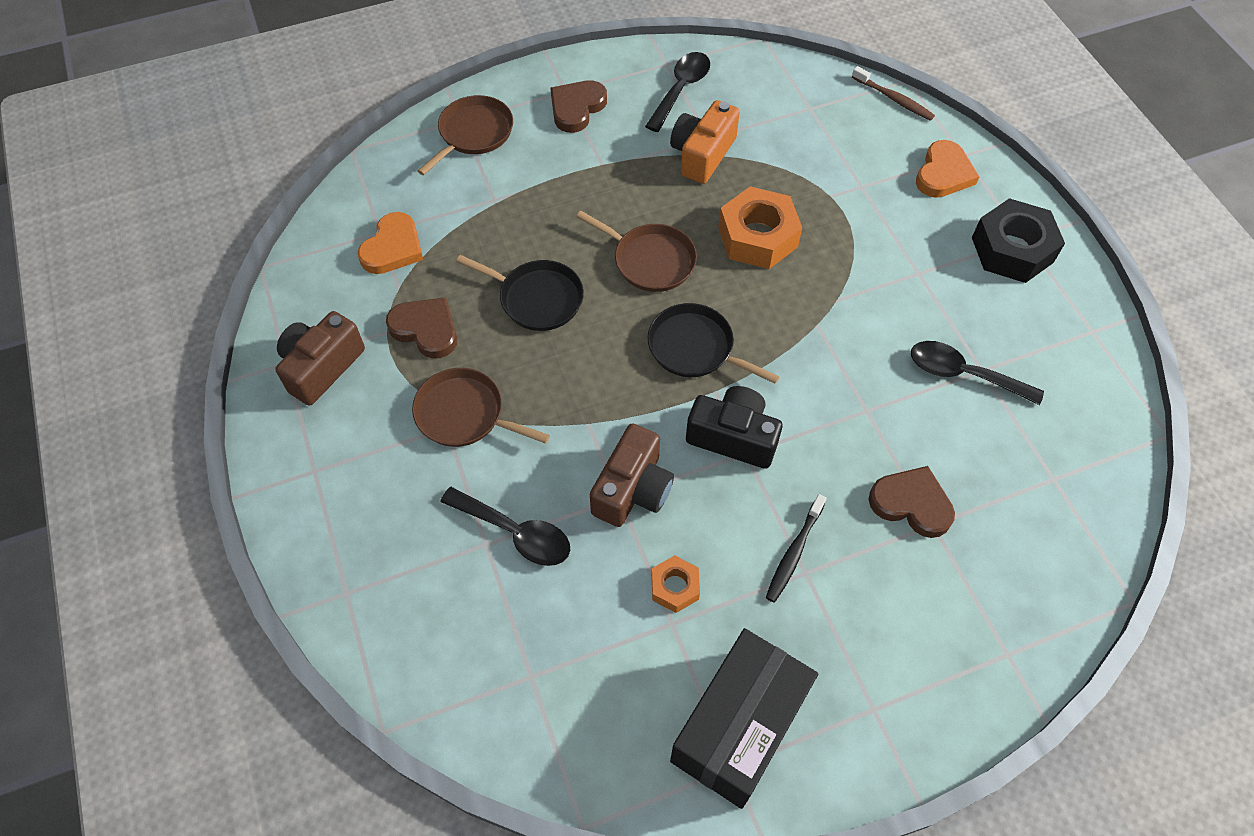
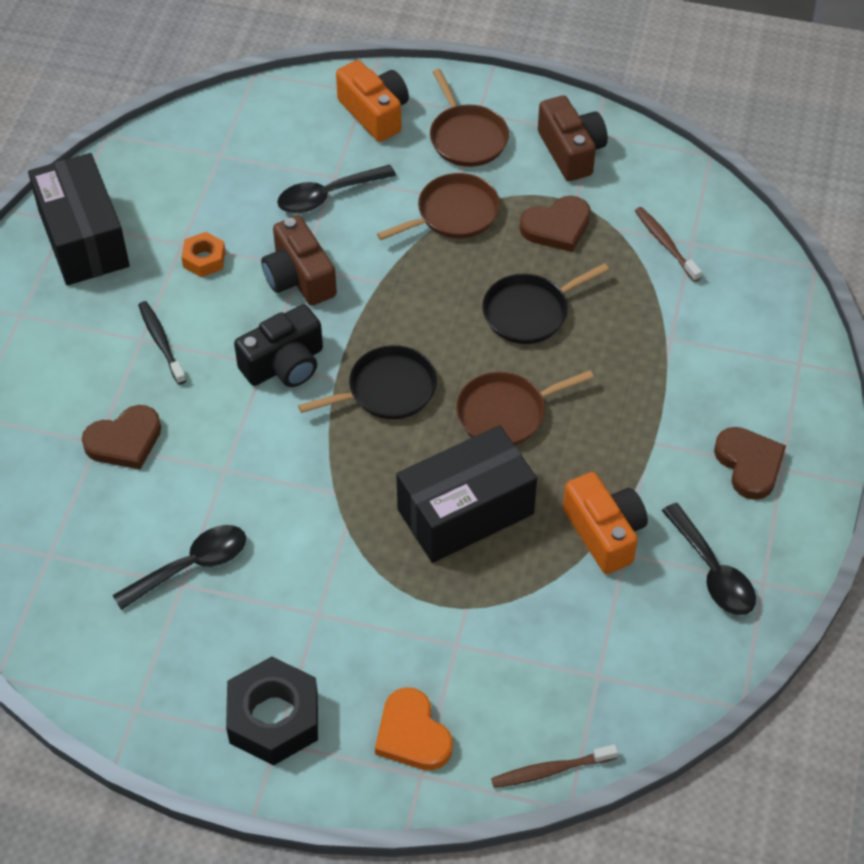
camera: 125 degrees right, 5 degrees down
orange heart [358,212,423,274] -> brown toothbrush [635,207,702,282]
brown pan [418,95,513,175] -> brown pan moved to [430,69,509,167]
orange nut [718,186,802,269] -> black box [396,425,537,563]
none -> orange camera [336,60,409,142]

